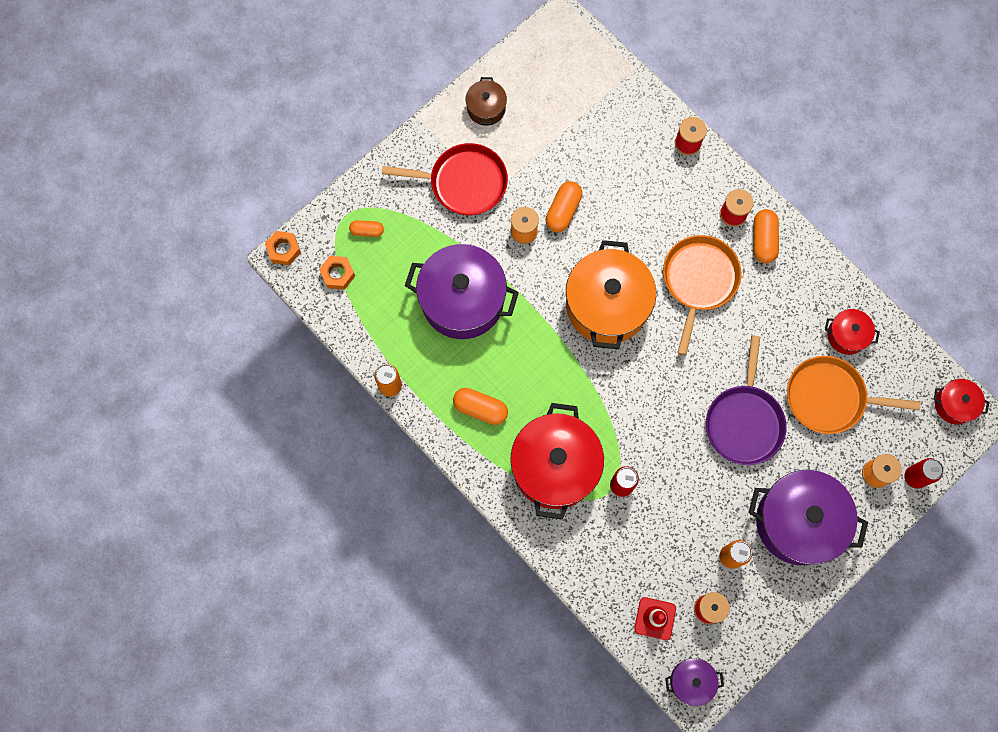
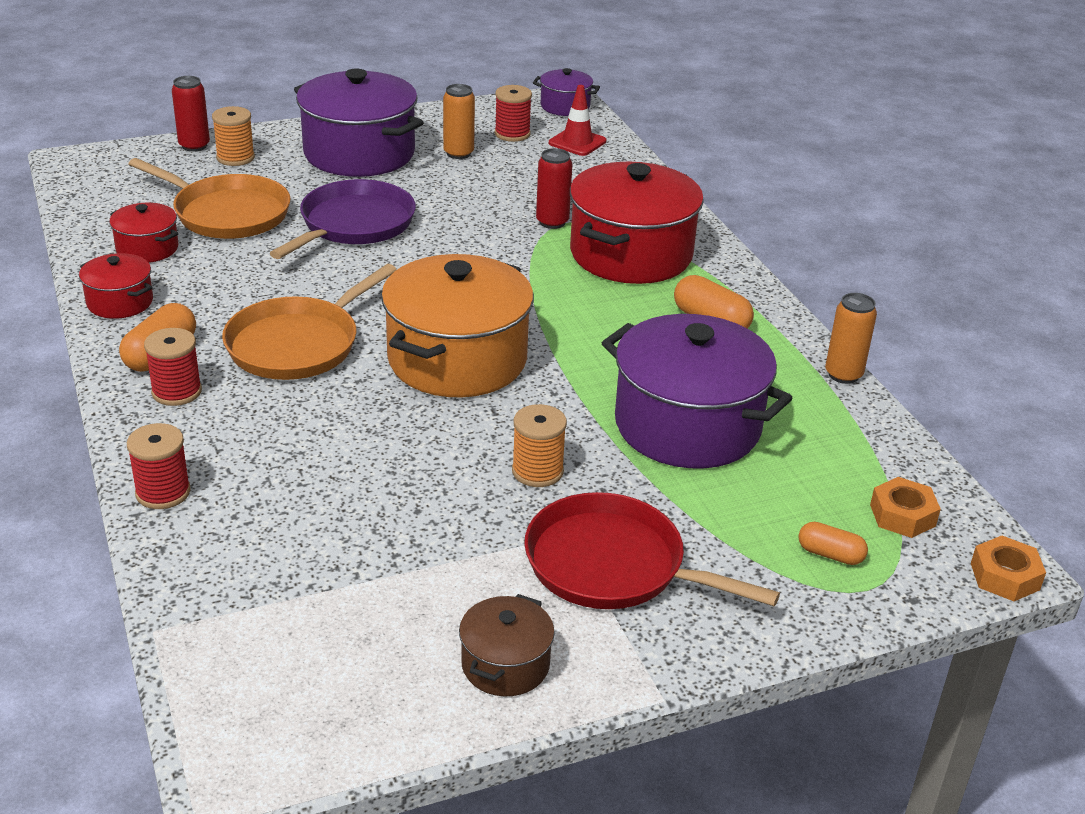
camera: 160 degrees left, 40 degrees down
orange capsule [546,181,582,232] -> none
red pot [933,379,989,424] -> red pot moved to [79,253,153,319]

